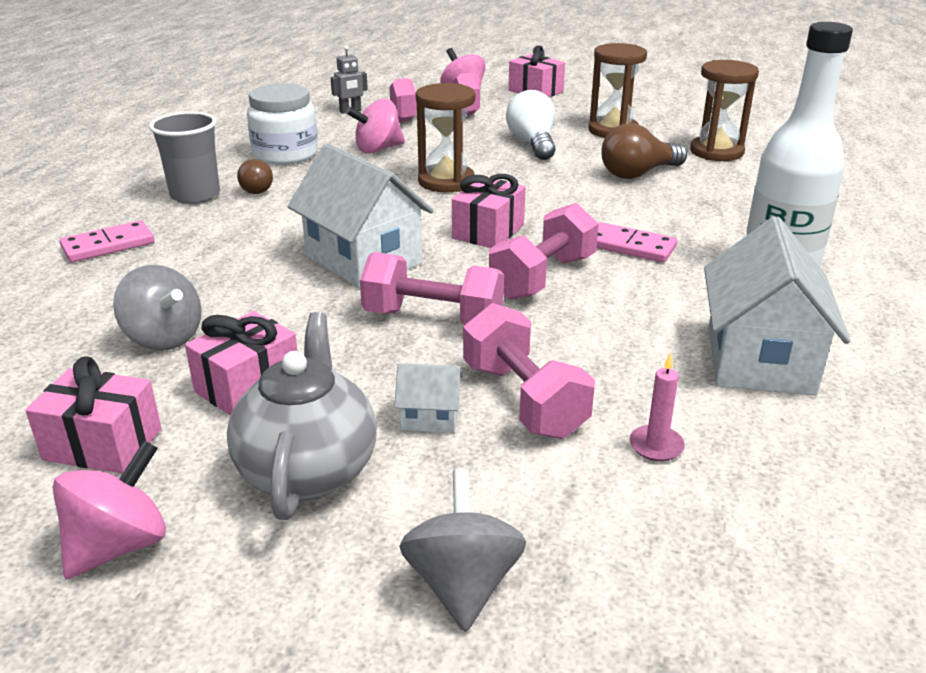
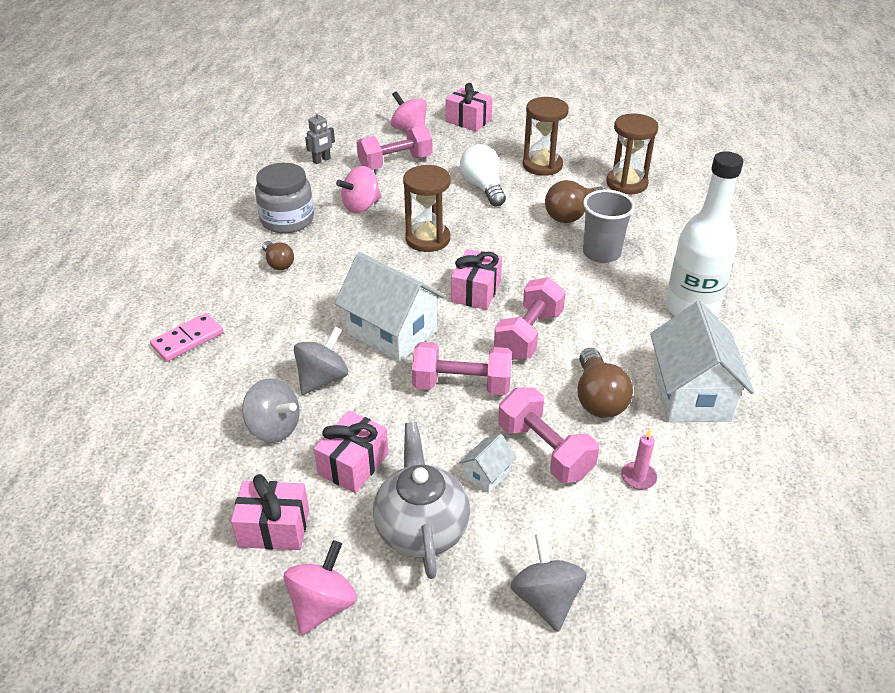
camera: 10 degrees left, 10 degrees up
grey cup [149,111,220,204] -> grey cup moved to [583,190,635,263]
white jar [247,84,318,165] -> grey jar [255,163,314,233]
white house [394,363,463,433] -> white house turned 45 degrees counterclockwise [459,434,517,493]
pink domino [597,222,677,263] -> none
none -> grey spinning top [294,327,348,395]
none -> brown light bulb [578,348,633,418]

